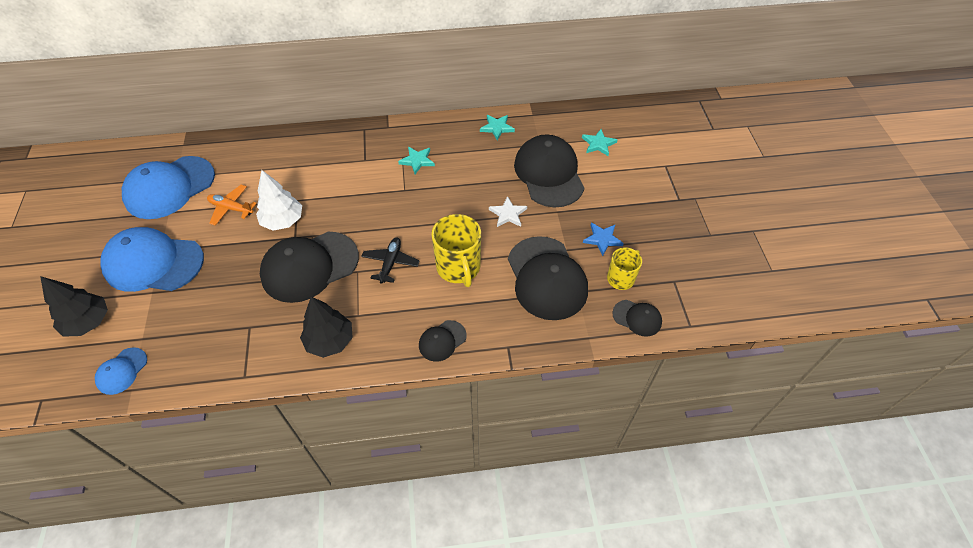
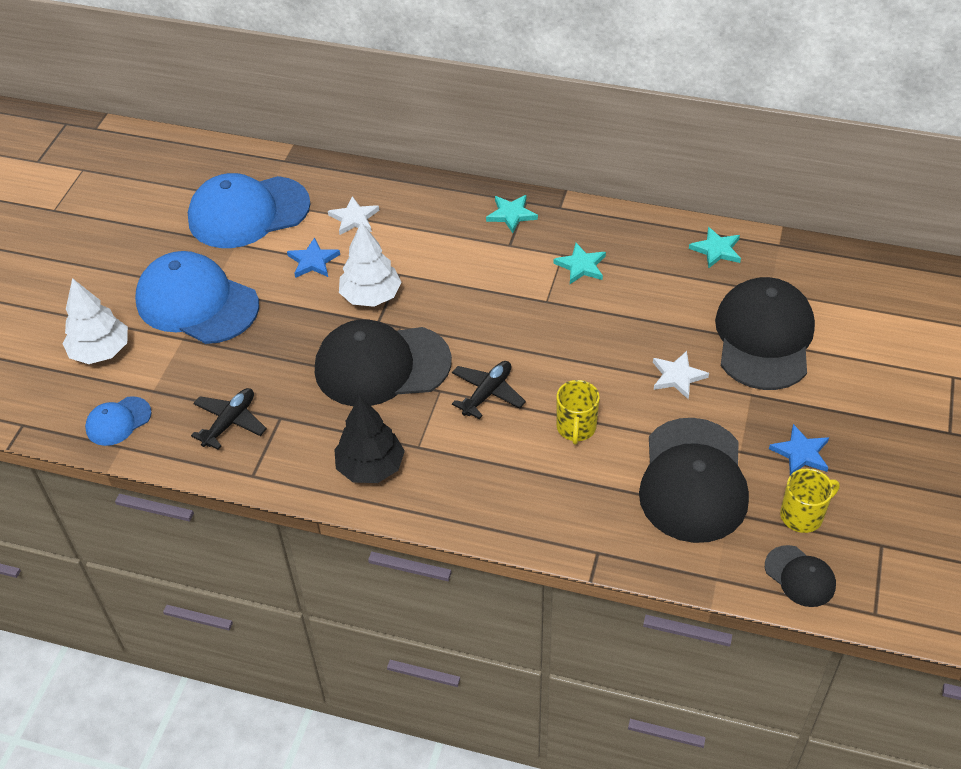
camera: 25 degrees right, 5 degrees down
black tree [40,276,108,337] -> white tree [62,278,128,364]
orange plane [207,185,257,226] -> blue star [287,237,340,278]
black cap [419,320,466,362] -> none
yellow mug [431,214,481,287] -> yellow mug [557,380,600,445], size x0.62
turquoise star [582,129,617,156] -> turquoise star moved to [486,195,538,233]
none -> black plane [191,388,267,450]
none -> white star [328,196,379,235]

